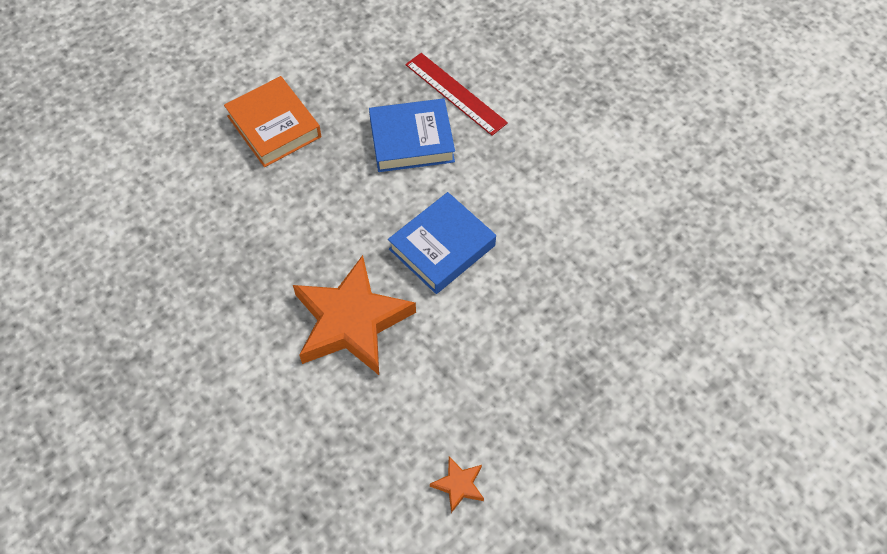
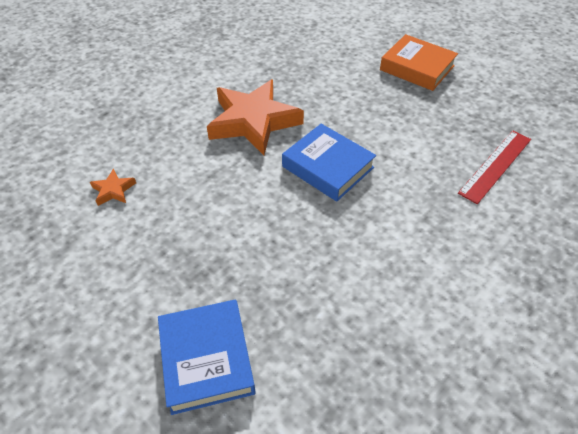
camera: 85 degrees right, 10 degrees down
orange book [224,76,321,167] -> orange book turned 75 degrees clockwise [380,34,458,91]
blue book [369,99,455,172] -> blue book moved to [158,299,256,415]

